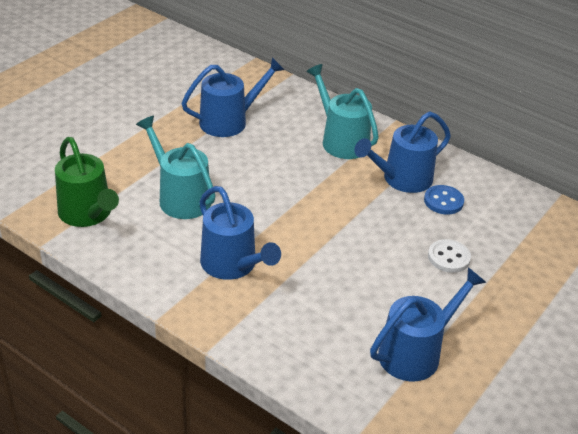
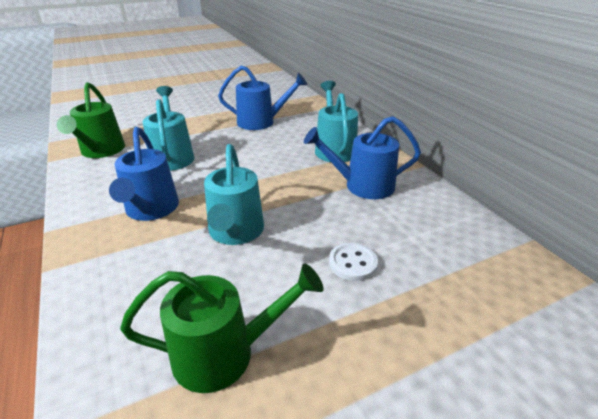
camera: 30 degrees right, 5 degrees down
blue watering can [370,267,486,381] -> green watering can [120,264,324,393]
blue button [424,185,464,215] -> none
none -> turquoise watering can [204,144,264,245]

